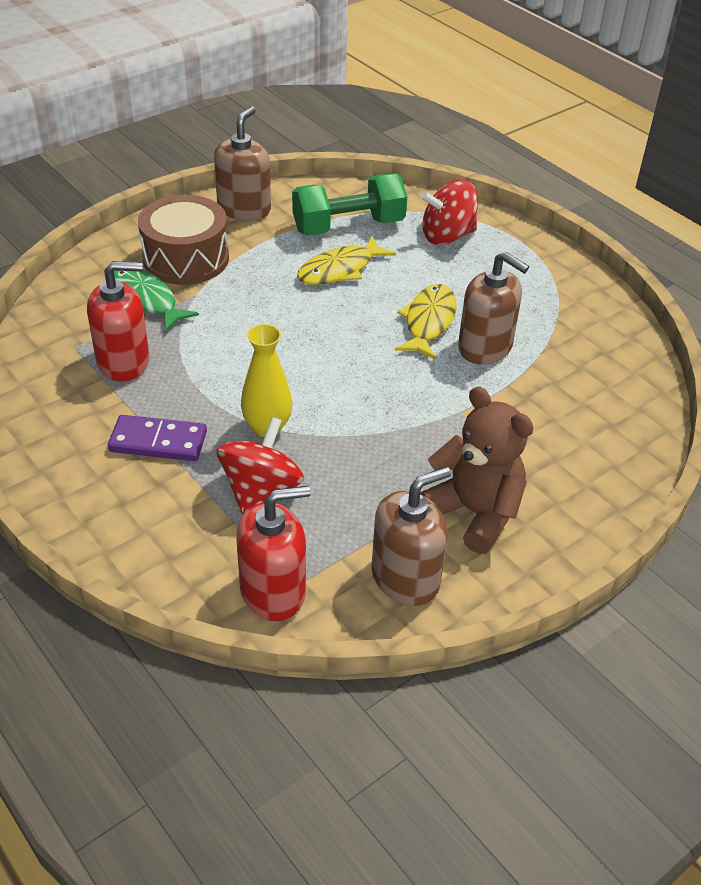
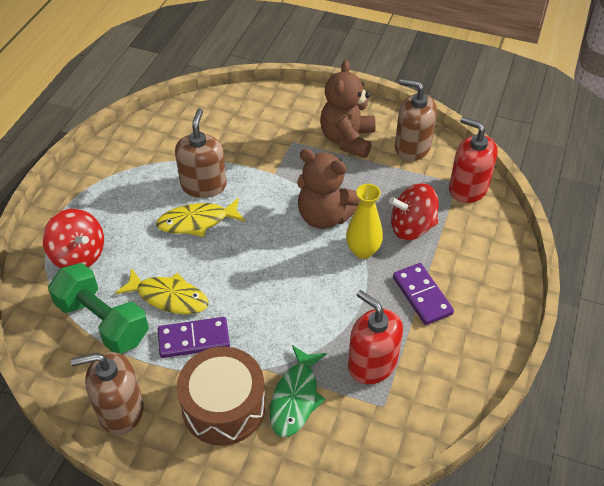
camera: 120 degrees left, 5 degrees up
none -> purple domino [158,317,230,358]
none -> brown teddy bear [297,149,360,229]

